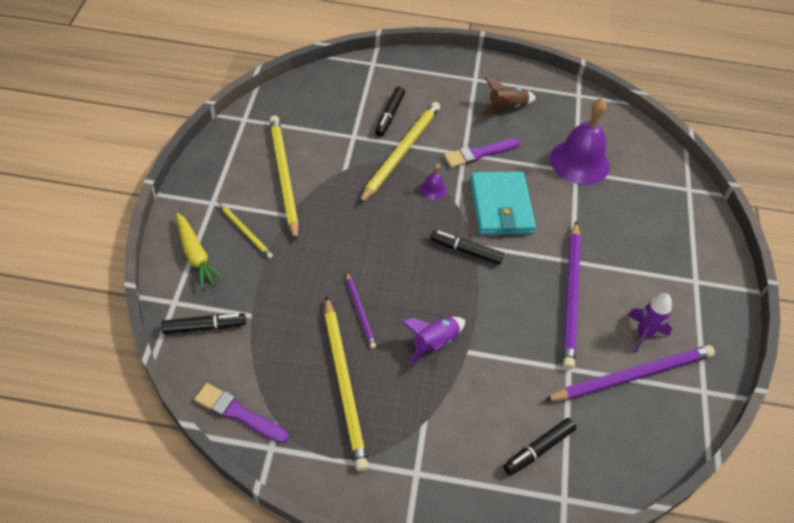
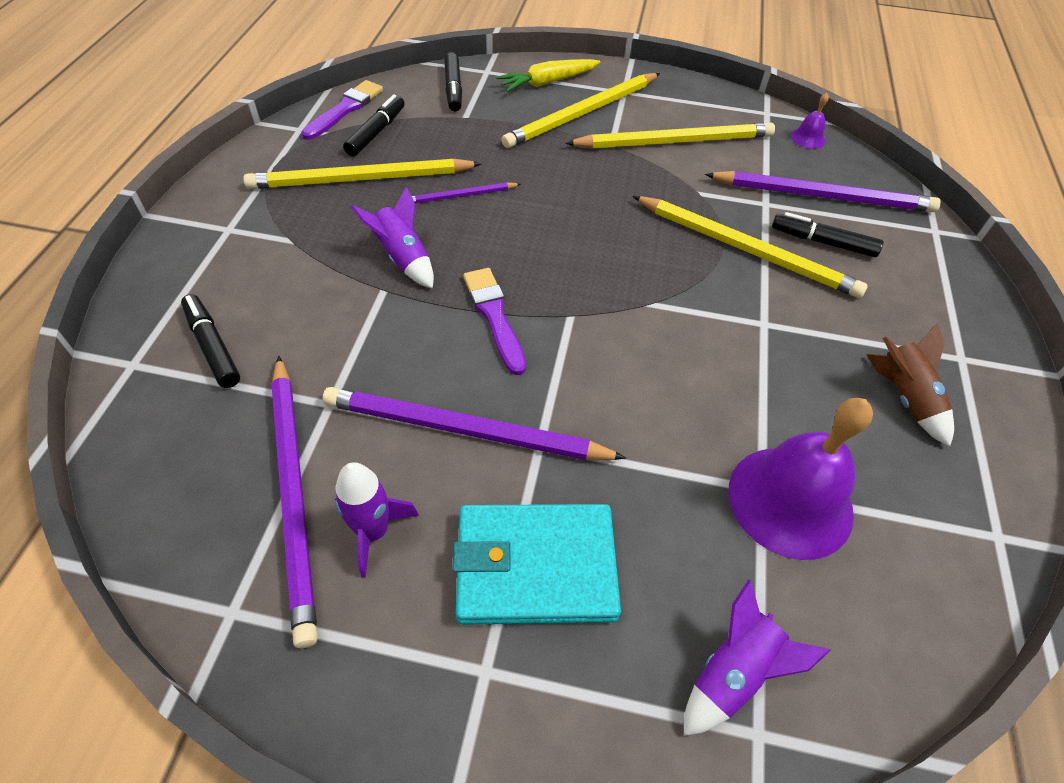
camera: 95 degrees right, 0 degrees up
yellow pencil [219,203,273,259] -> yellow pencil [501,73,660,148], size x1.97
purple bell [420,163,447,200] -> purple bell moved to [791,93,829,149]
black marker [430,230,504,264] -> black marker moved to [343,94,405,157]
purple brush [444,139,520,168] -> purple brush moved to [463,268,526,375]
turquoise wallet [470,171,536,235] -> turquoise wallet moved to [452,504,621,625]
none -> purple rocket [684,579,831,736]
none -> purple pencil [705,171,941,212]

